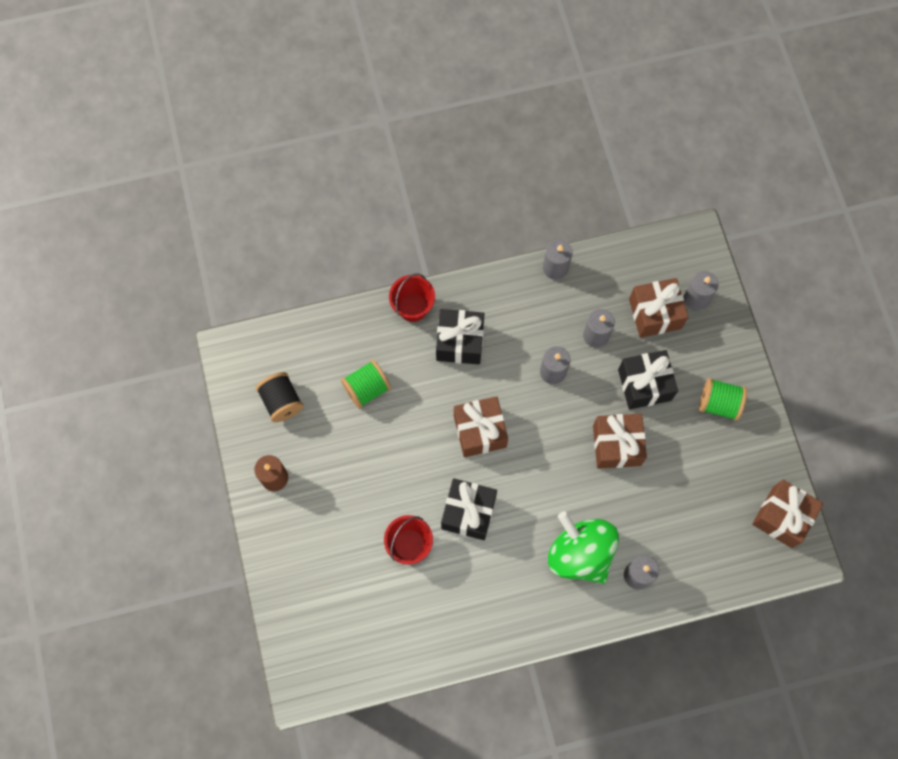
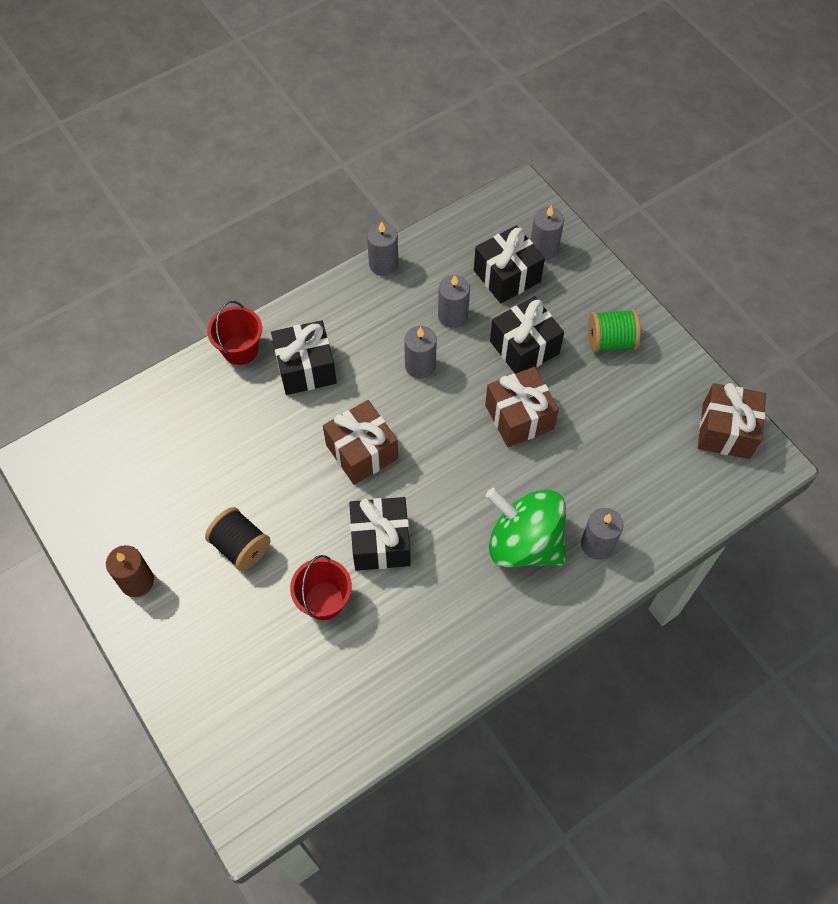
camera: 20 degrees left, 10 degrees down
black spool [256,372,304,422] -> black spool moved to [205,507,270,571]
green spool [341,360,391,409] -> none
brown gift [629,278,688,338] -> black gift [474,225,545,303]

